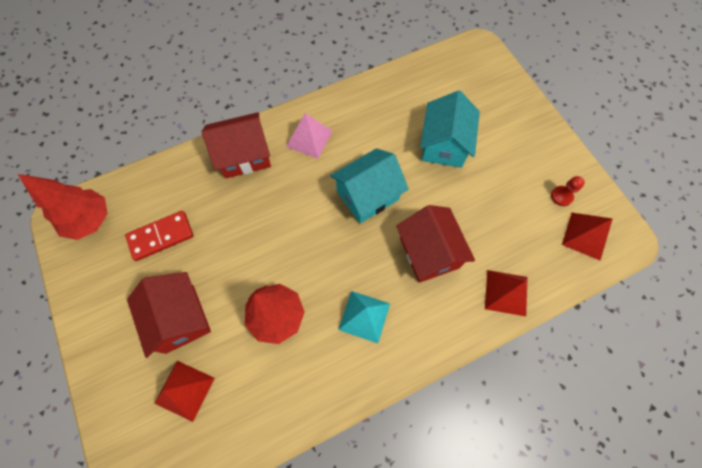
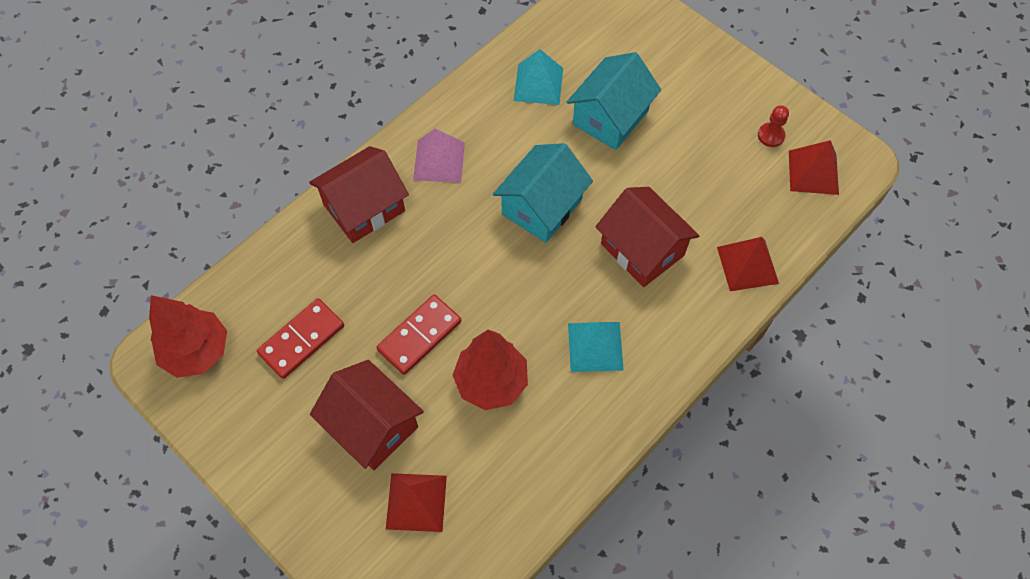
camera: 20 degrees left, 5 degrees down
turquoise house [420,90,480,168] -> turquoise house turned 45 degrees clockwise [567,52,661,150]
none -> red domino [376,295,461,375]
none -> turquoise pyramid [514,49,563,105]

